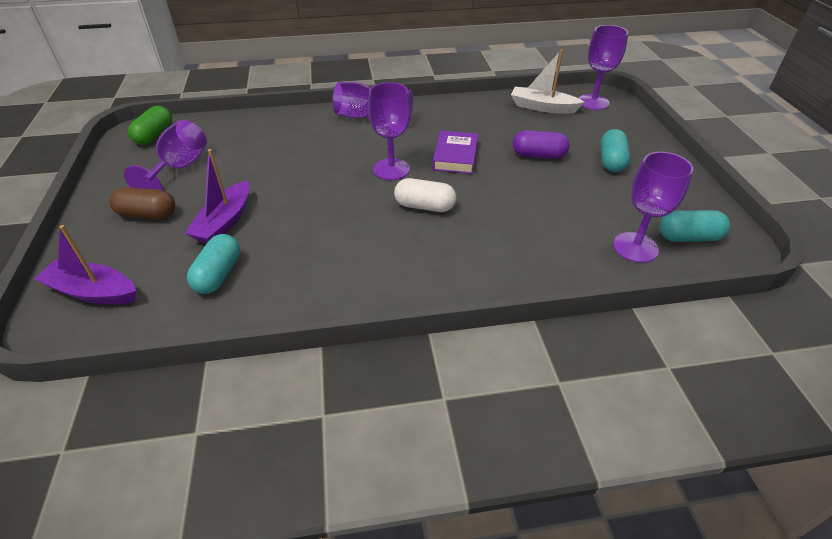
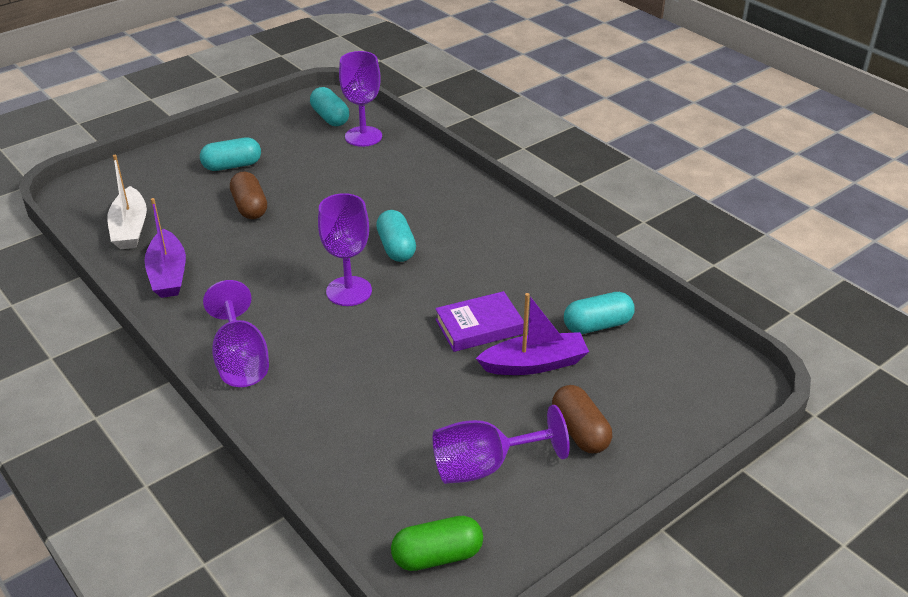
camera: 120 degrees left, 5 degrees down
purple boat [34,225,136,304] -> purple boat moved to [144,198,186,298]
white capsule [394,178,456,212] -> turquoise capsule [376,210,416,262]
purple book [432,131,478,174] -> purple book moved to [435,291,524,352]
purple capsule [513,130,570,159] -> brown capsule [230,171,267,219]
purple goblet [579,25,628,110] -> none

